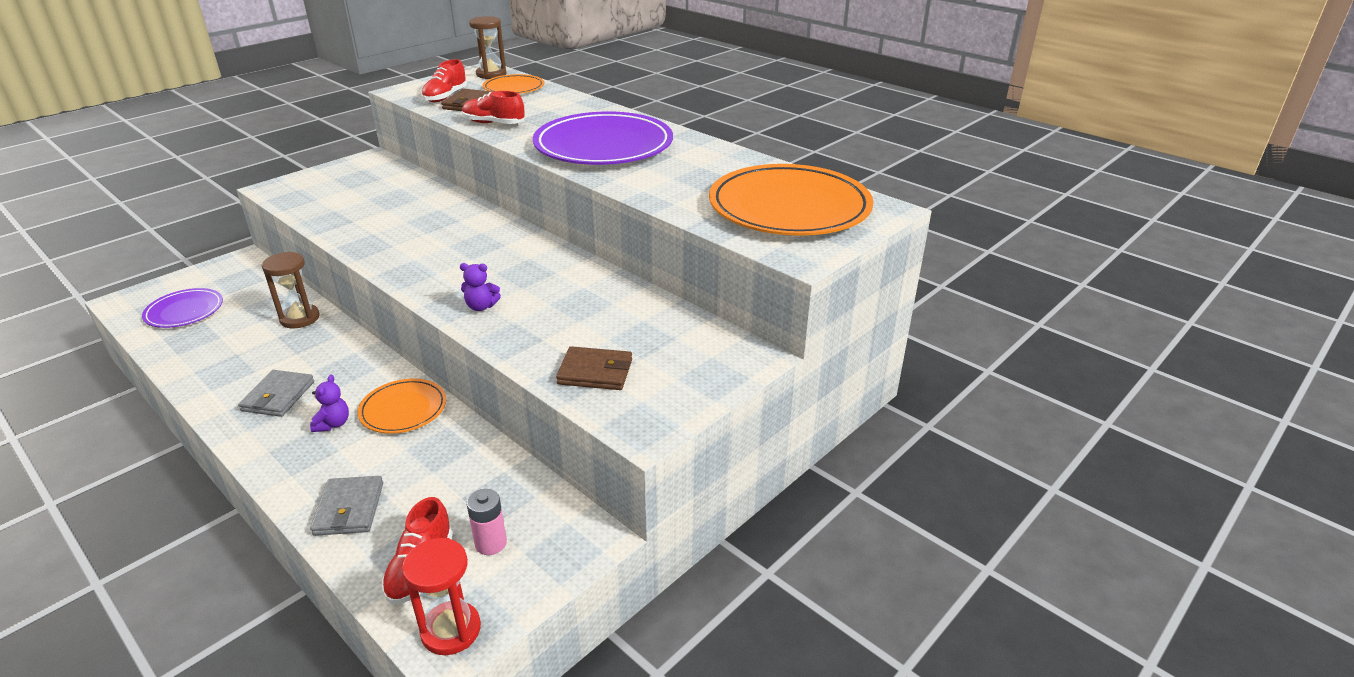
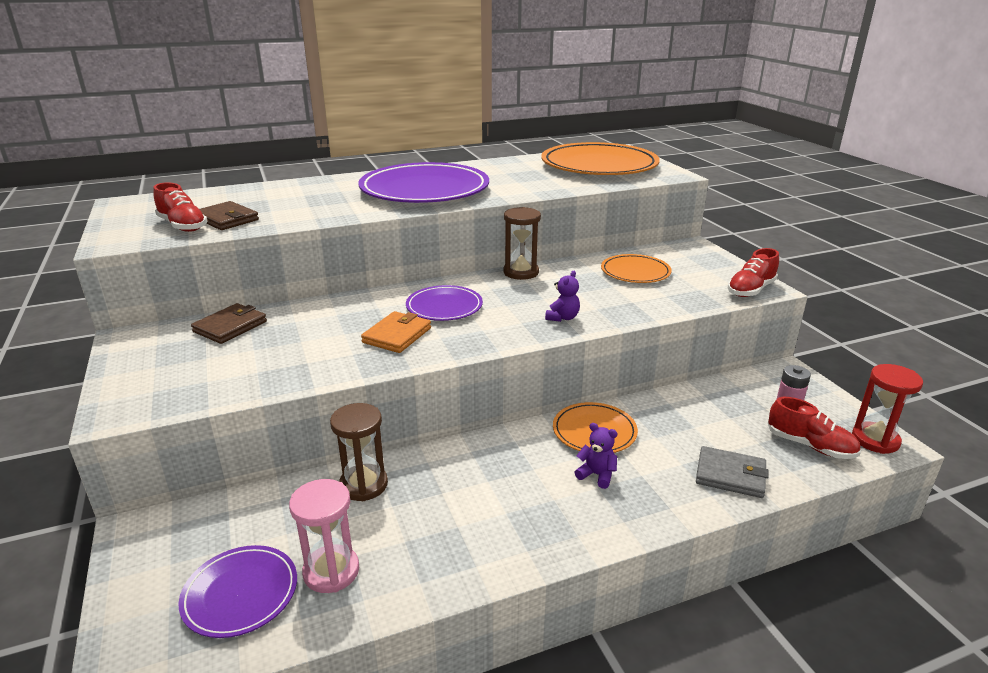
camera: 65 degrees left, 5 degrees down
grey wallet [238,370,314,417] -> none
red shoe [462,91,525,124] -> red shoe moved to [728,248,779,297]
brown hourglass [469,16,506,79] -> brown hourglass moved to [503,207,541,280]
orange plate [483,74,544,94] -> orange plate moved to [601,254,672,283]
brown wallet [556,346,632,390] -> brown wallet moved to [191,303,267,344]
none -> pink hourglass [289,479,359,593]
none -> orange wallet [361,311,431,353]
none -> purple plate [406,285,483,321]

